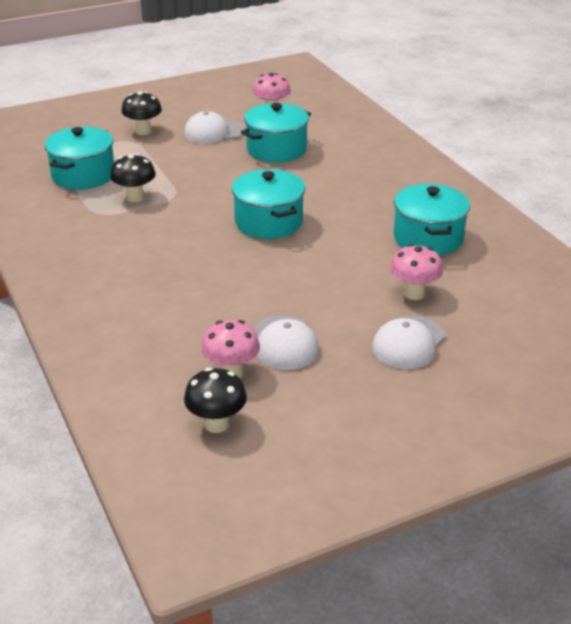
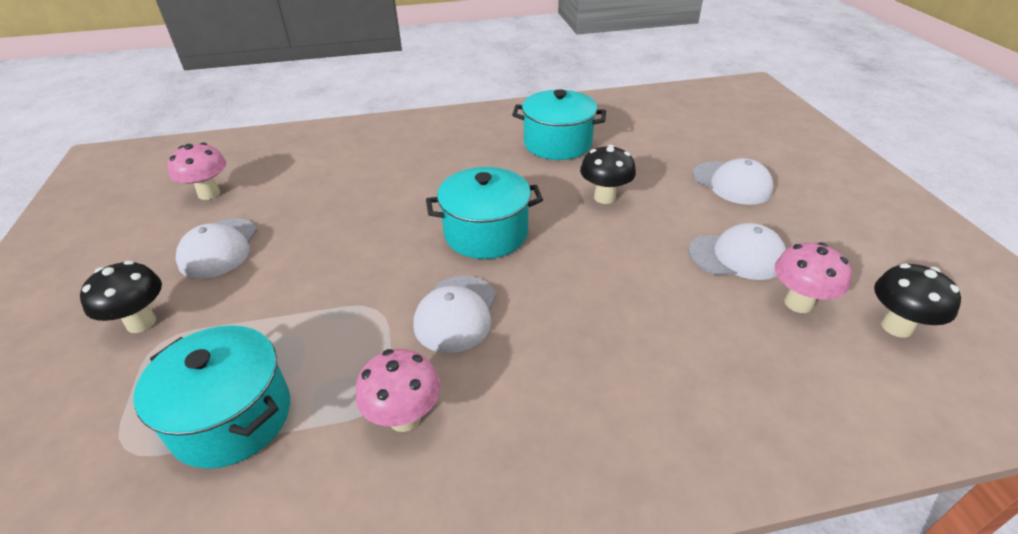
camera: 75 degrees left, 5 degrees up
black mushroom [110,154,156,202] -> black mushroom moved to [580,145,636,204]
turquoise pot [241,103,311,163] -> none
pink mushroom [390,244,443,300] -> pink mushroom moved to [355,349,440,432]
none -> white cap [414,276,496,353]

